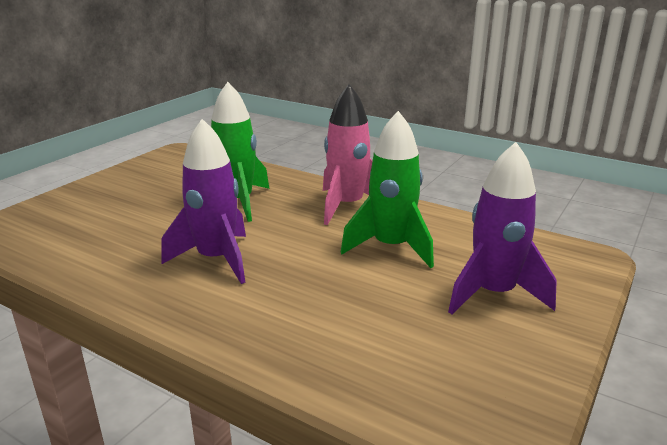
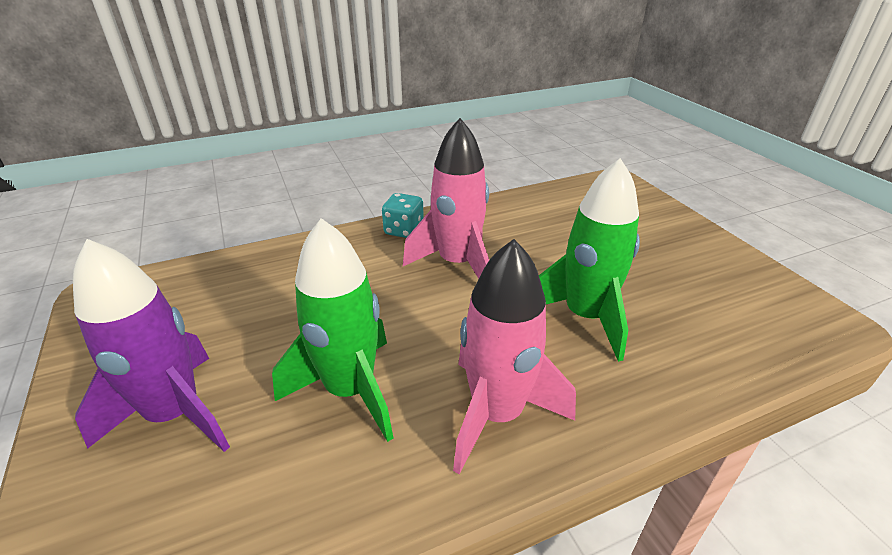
camera: 125 degrees right, 10 degrees up
purple rocket [161,119,246,284] -> pink rocket [403,118,489,279]
none -> turquoise dice [382,193,424,238]

